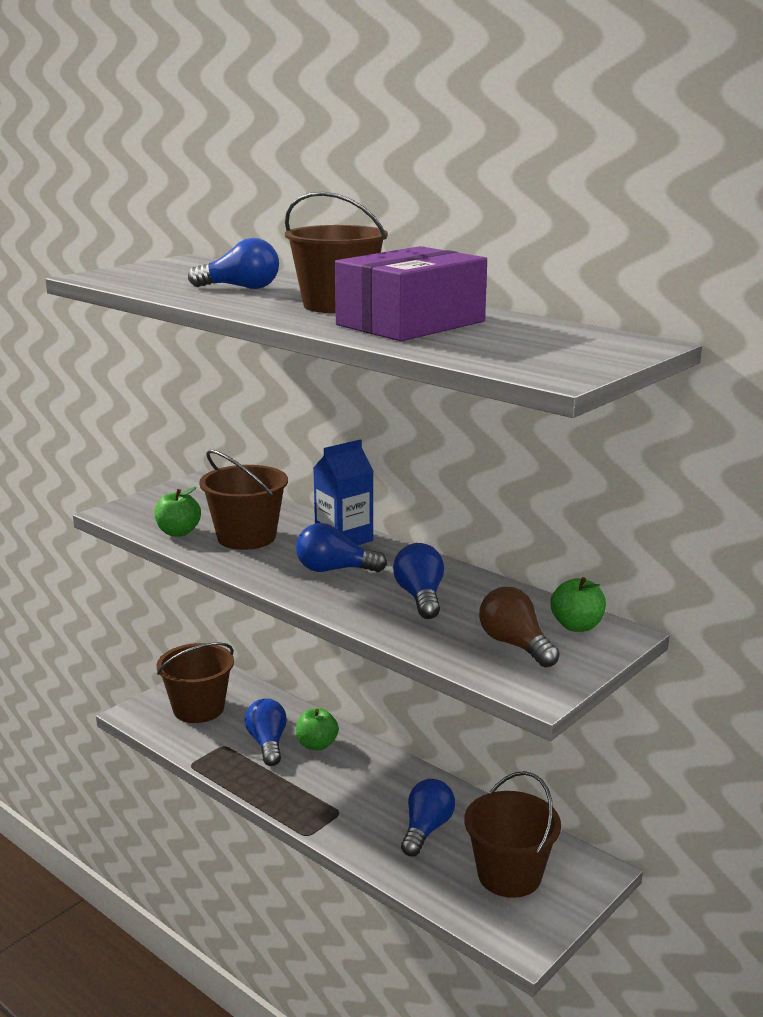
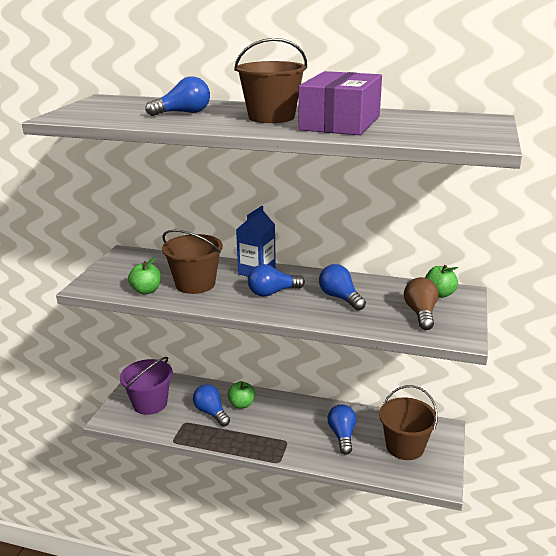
camera: 25 degrees left, 5 degrees up
brown bucket [157,642,234,723] -> purple bucket [120,357,173,415]
brown light bulb [479,587,560,668] -> brown light bulb turned 60 degrees clockwise [404,277,438,330]

